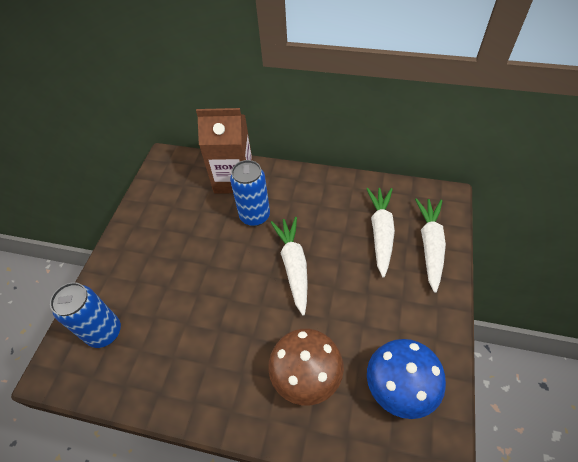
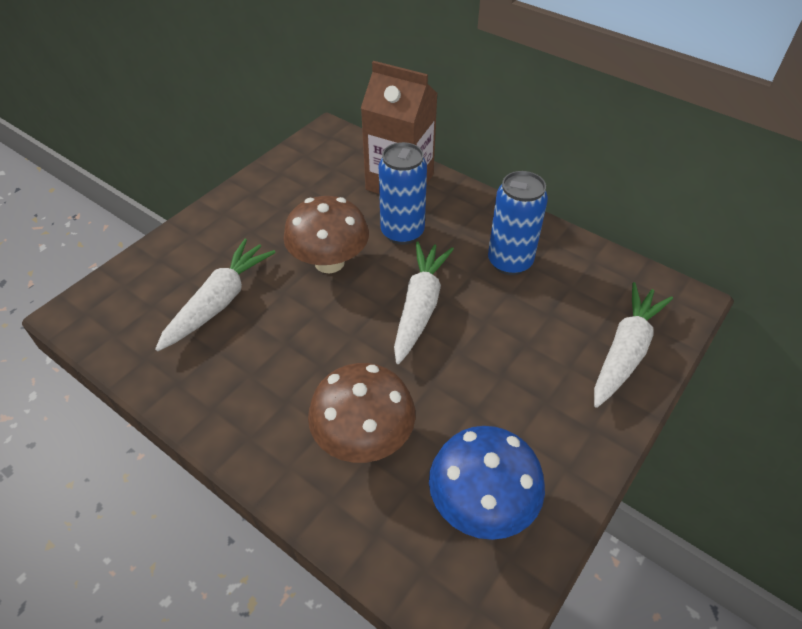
camera: 20 degrees right, 5 degrees down
blue can [50,282,121,348] -> blue can moved to [488,171,548,275]
white carrot [366,188,395,278] -> white carrot moved to [155,239,276,351]
none -> brown mushroom [283,196,369,273]

